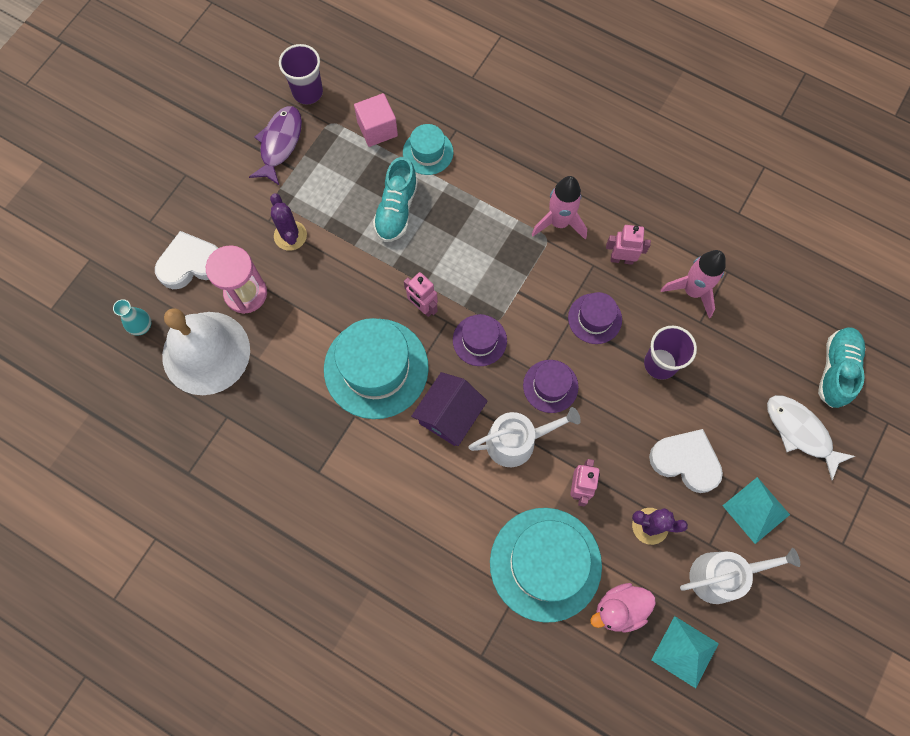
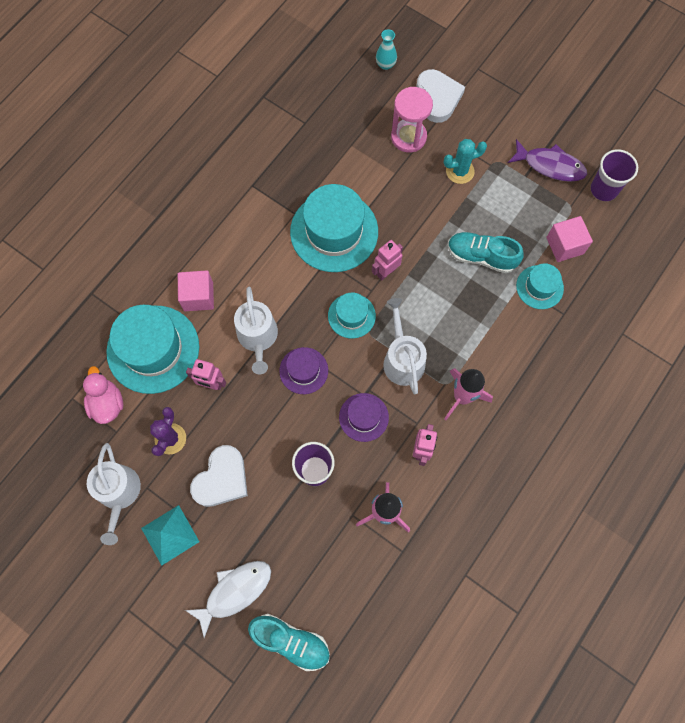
camera: 95 degrees right, 0 degrees up
white bell [162,309,250,395] -> none
purple cactus [270,193,307,251] -> turquoise cactus [444,139,487,184]
purple house [411,372,488,446] -> none
purple hat [453,314,507,366] -> turquoise hat [328,293,376,339]
turquoise pyramid [651,616,719,688] -> none
none -> pink cube [178,270,214,311]
none -> white watering can [383,298,427,394]

